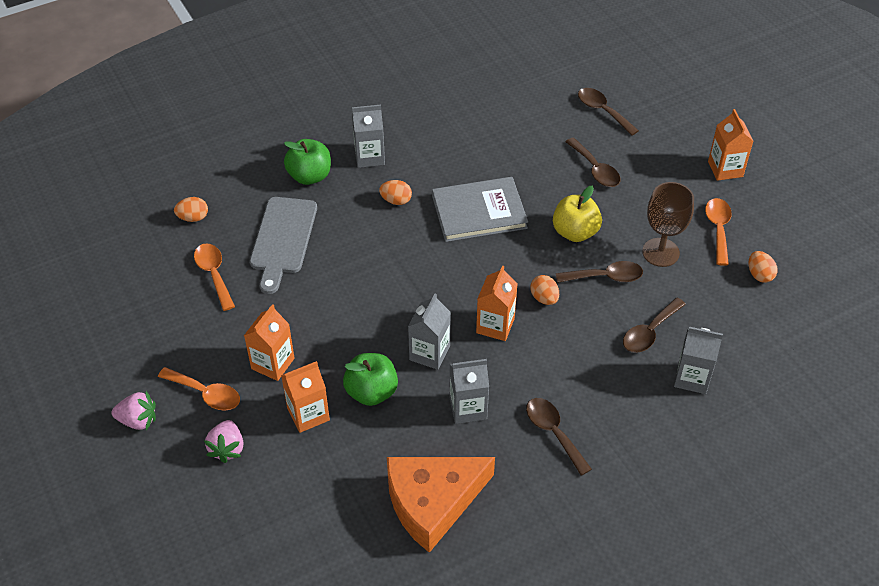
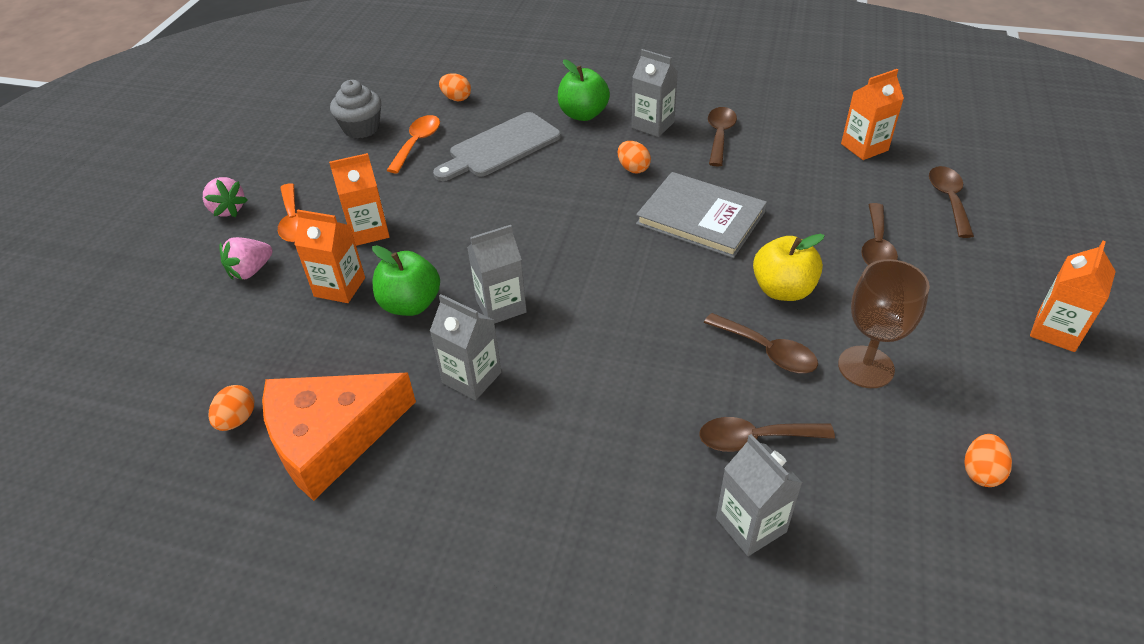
camera: 45 degrees right, 5 degrees down
orange cheese [387,457,495,553] -> orange cheese turned 45 degrees counterclockwise [262,373,416,501]
orange carton [476,265,518,341] -> orange carton moved to [841,69,904,160]
brown spoon [526,398,592,476] -> brown spoon moved to [708,107,737,166]
orange egg [530,275,559,305] -> orange egg moved to [209,385,254,431]
orange spoon [705,198,732,266] -> none
none -> grey cupcake [330,80,381,138]

